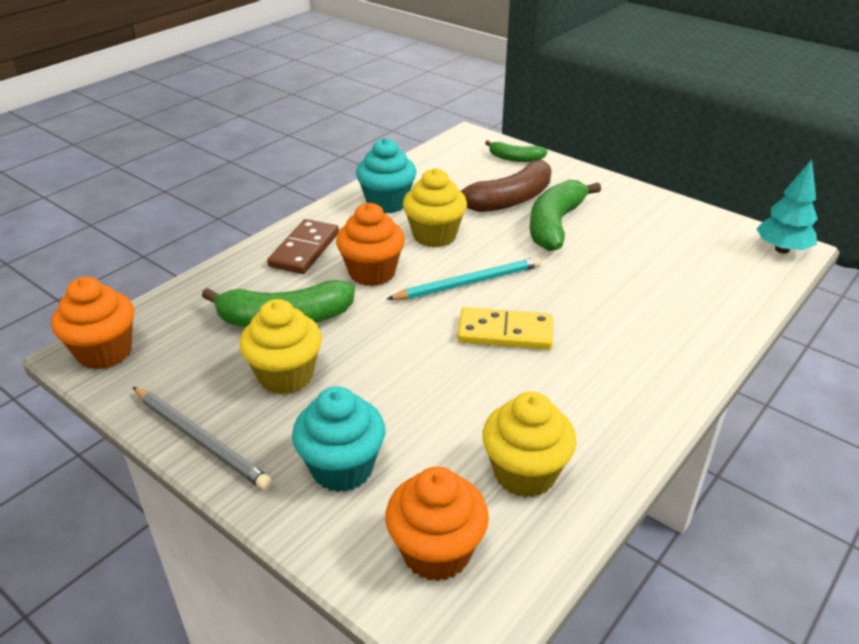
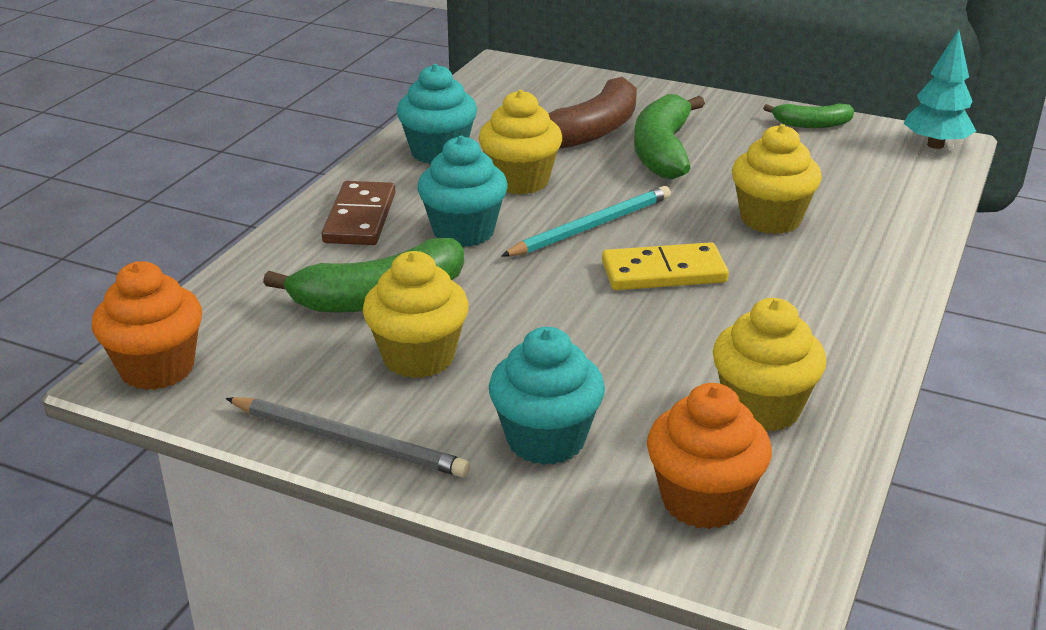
camera: 15 degrees left, 5 degrees down
orange cupcake [336,203,405,286] -> turquoise cupcake [417,136,507,247]
green banana [485,140,547,162] -> green banana moved to [763,103,854,128]
none -> yellow cupcake [732,124,822,234]

